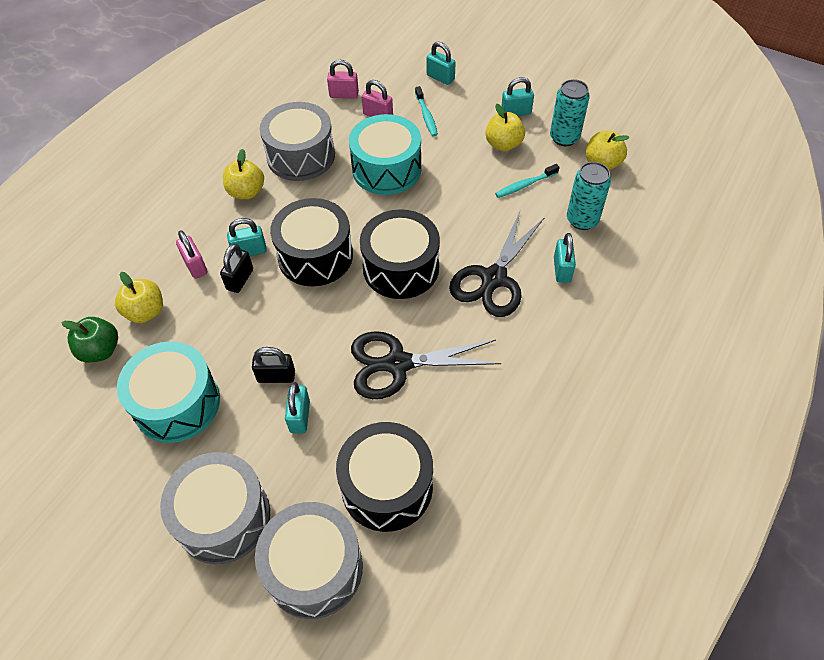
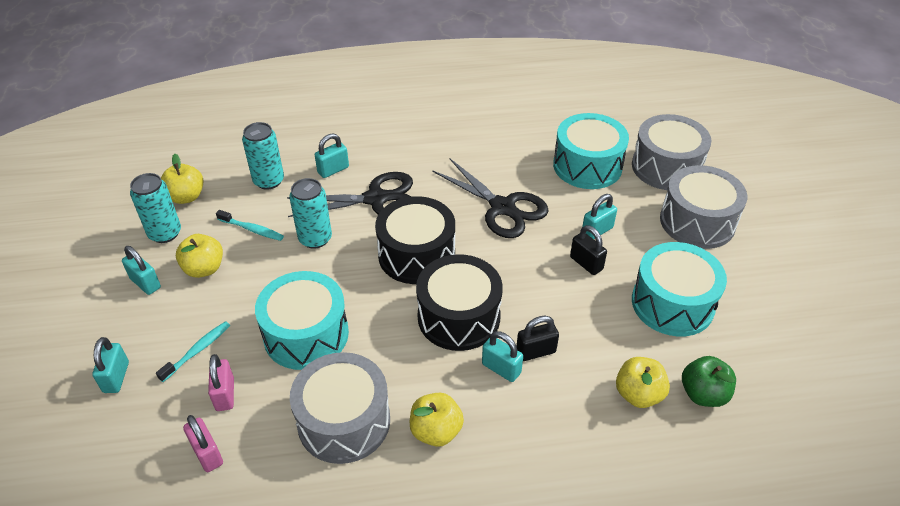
camera: 130 degrees left, 10 degrees down
pink padlock [176,230,207,279] -> none
black drum [336,422,433,532] -> turquoise drum [553,113,629,189]
none -> turquoise can [289,178,332,249]

